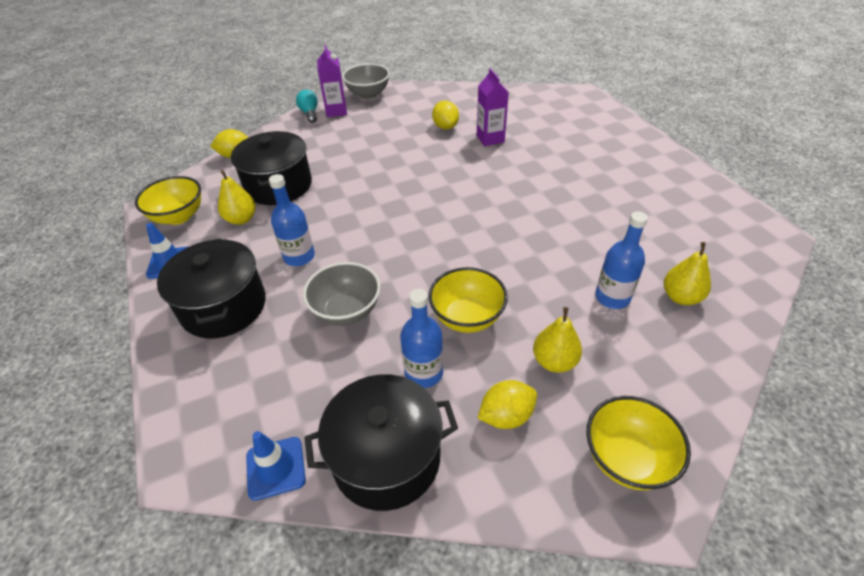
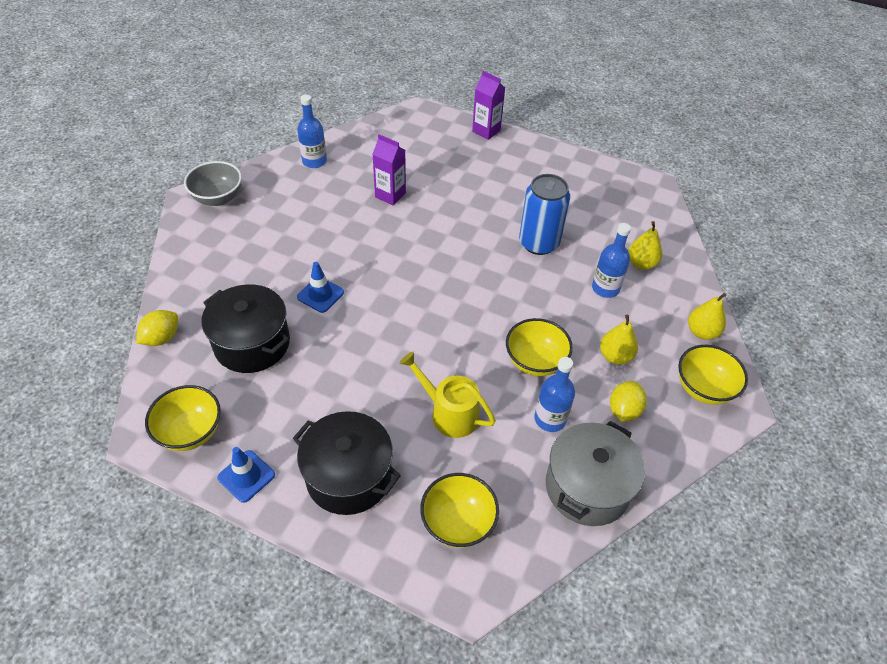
camera: 45 degrees left, 5 degrees up
yellow pear [218,170,256,225] -> yellow pear moved to [688,293,726,340]
blue traffic cone [246,431,306,501] -> blue traffic cone moved to [297,262,344,313]
blue bottle [269,174,315,266] -> blue bottle moved to [297,95,327,168]
turquoise light bulb [296,90,318,123] -> none
grey bowl [303,262,381,326] -> yellow watering can [400,352,496,438]
black pot [305,374,458,511] -> grey pot [546,421,645,526]
purple carton [317,45,347,117] -> purple carton moved to [472,71,505,140]
yellow lemon [432,101,459,130] -> none
none -> yellow bowl [420,473,499,548]
none -> blue can [519,174,570,255]

